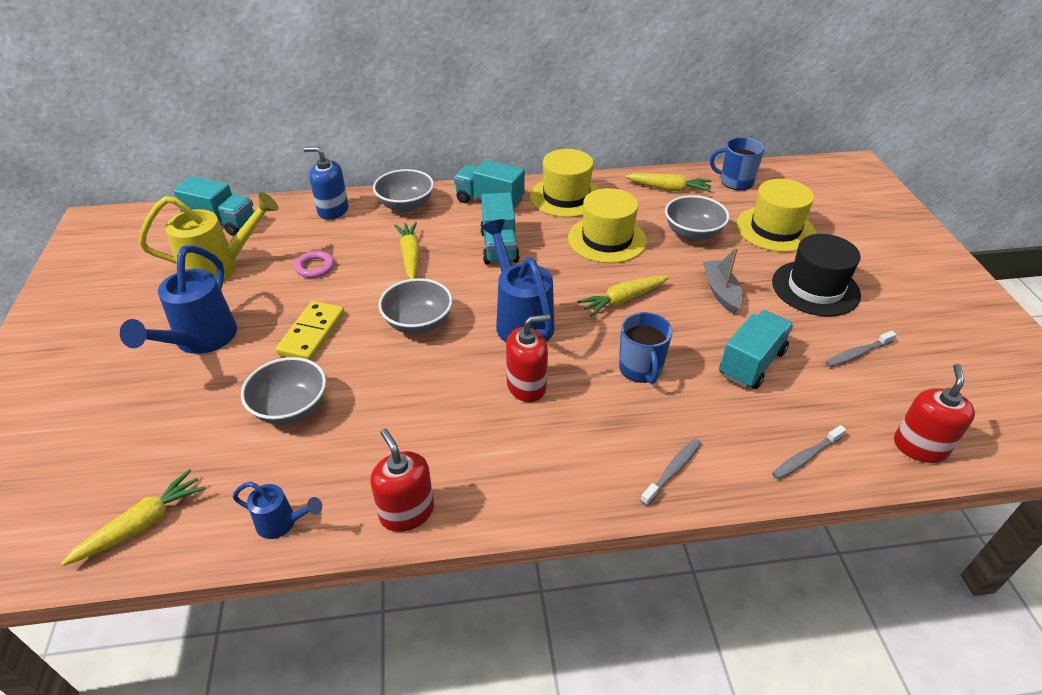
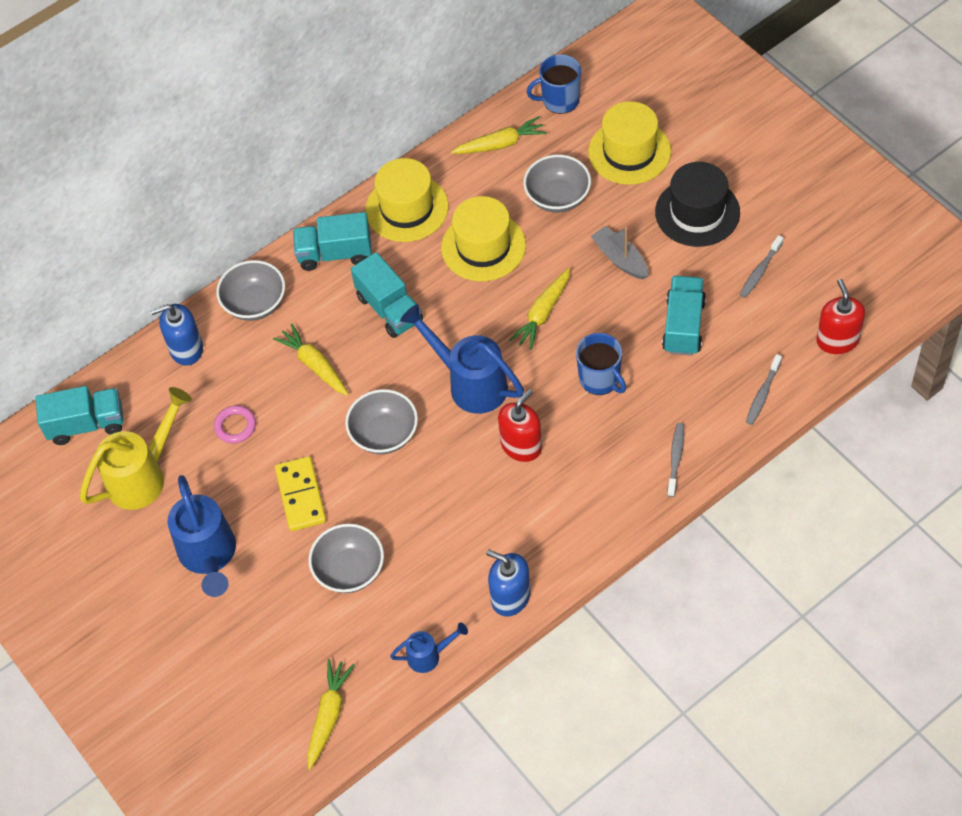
camera: 25 degrees left, 15 degrees up
red soap dispenser [370,429,434,532] -> blue soap dispenser [486,550,531,616]

